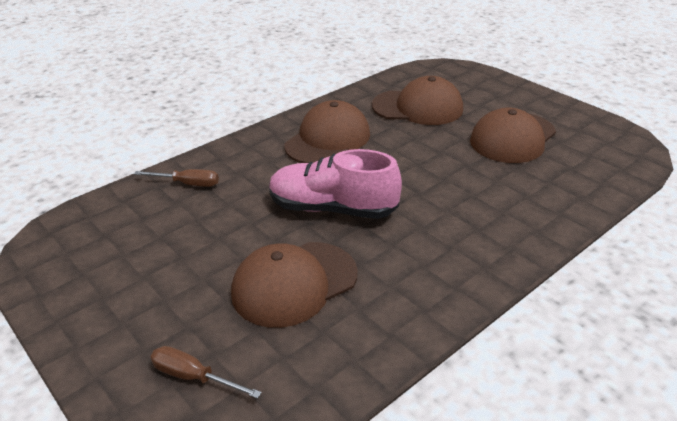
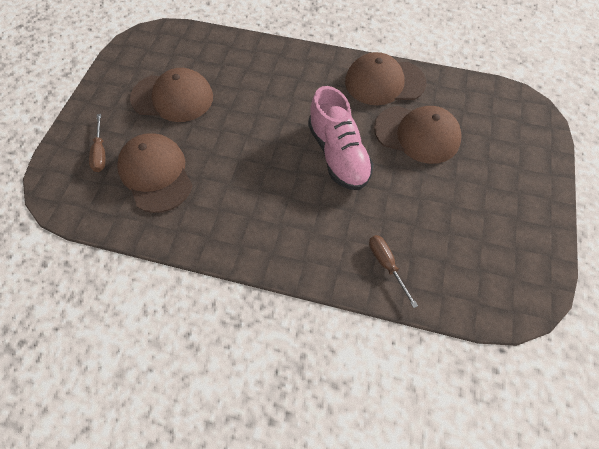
camera: 125 degrees left, 25 degrees up
brown screwdriver [151,346,262,399] -> brown screwdriver moved to [89,114,106,172]
brown cap [284,100,370,163] -> brown cap moved to [345,52,426,105]

